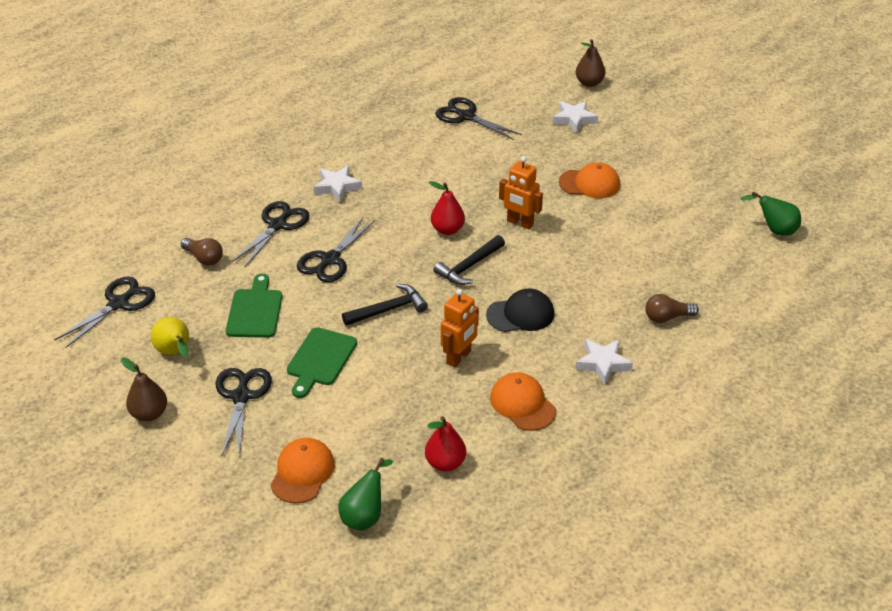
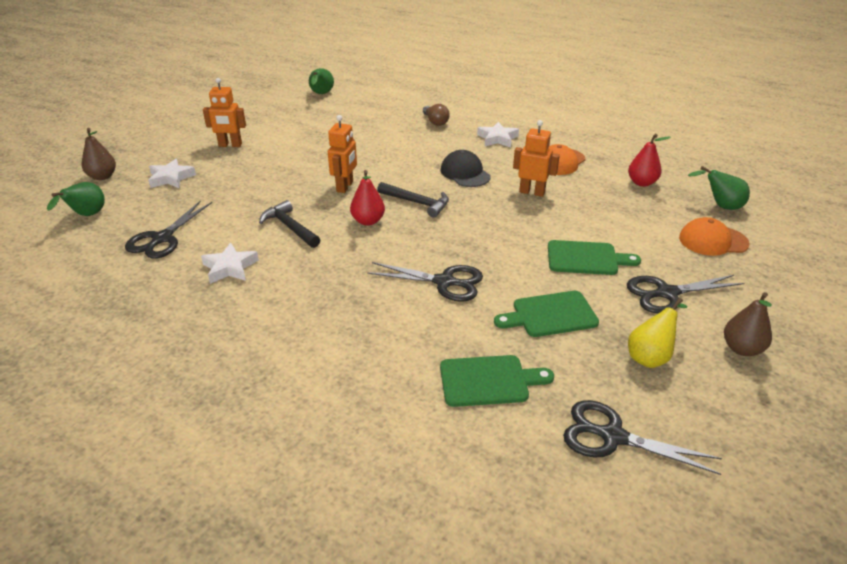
camera: 105 degrees left, 5 degrees down
brown light bulb [181,238,223,266] -> green cutting board [440,355,554,407]
black scissors [232,201,310,267] -> none
white star [314,166,362,202] -> white star moved to [201,243,259,284]
black hammer [342,284,428,326] -> black hammer moved to [259,200,320,248]
orange cap [559,162,620,198] -> none
none -> green pear [47,182,105,216]
none -> orange robot [203,78,246,147]

